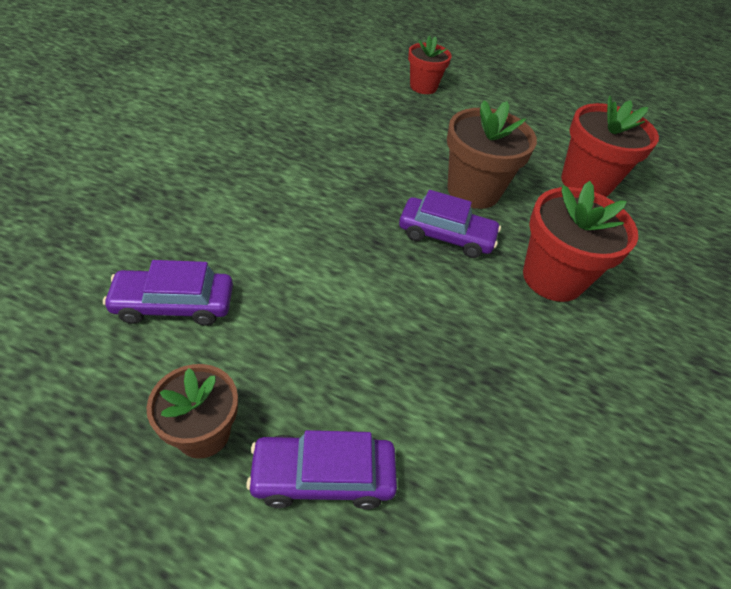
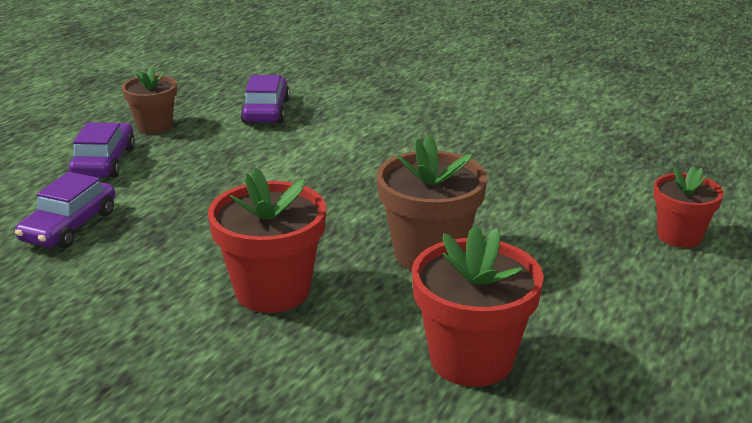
camera: 100 degrees right, 20 degrees down
purple car [399,190,501,258] -> purple car moved to [15,172,115,248]

